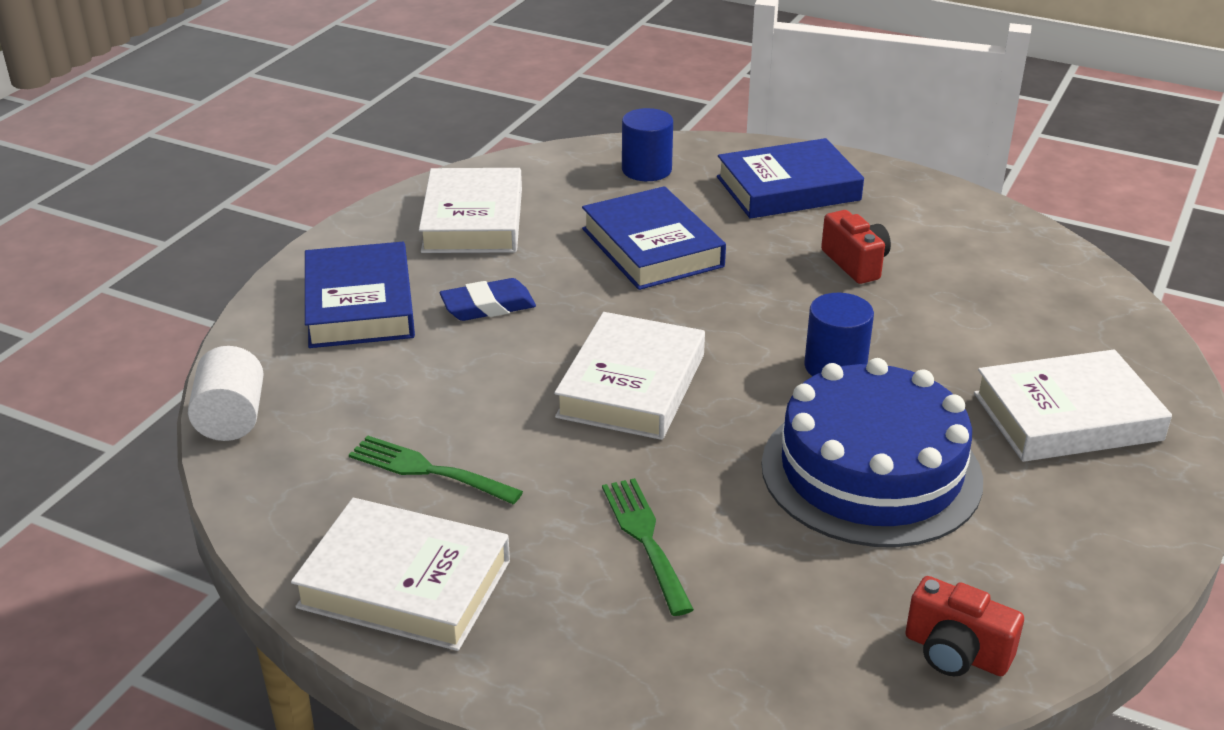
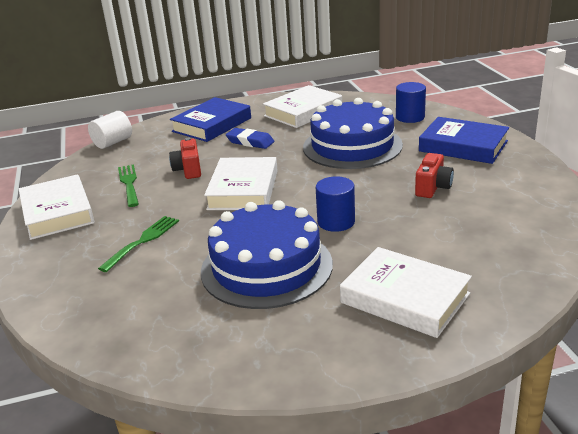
camera: 50 degrees right, 5 degrees down
white book [554,312,705,440] -> white book turned 60 degrees counterclockwise [204,157,278,210]
blue book [582,186,726,290] -> blue cake [303,98,403,169]
red camera [905,576,1024,676] -> red camera moved to [169,138,201,179]

